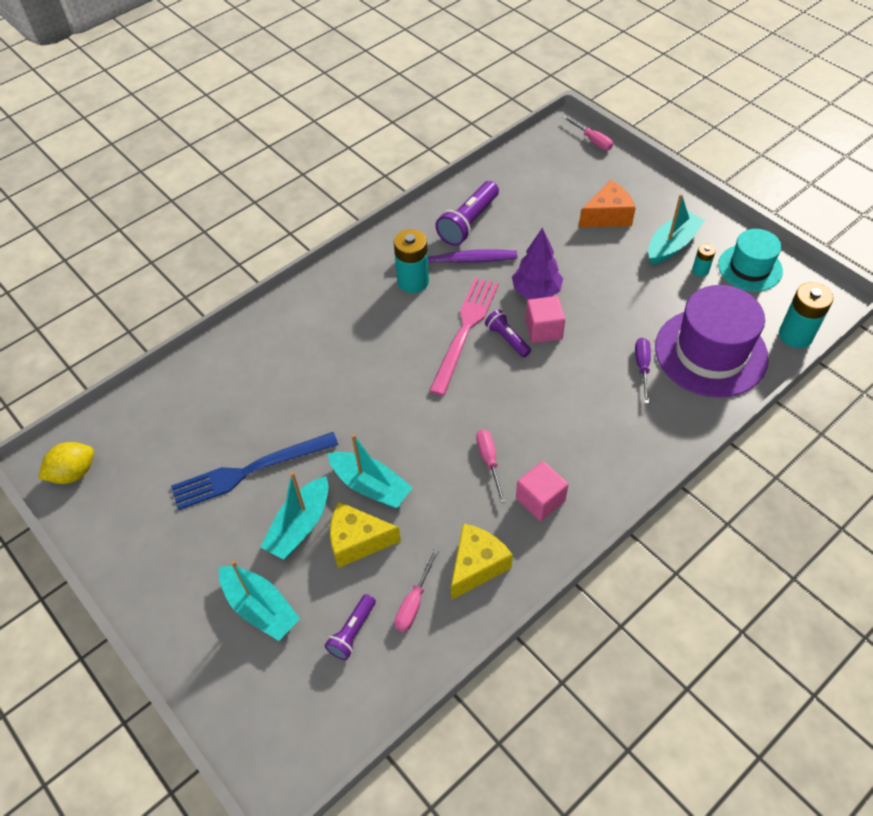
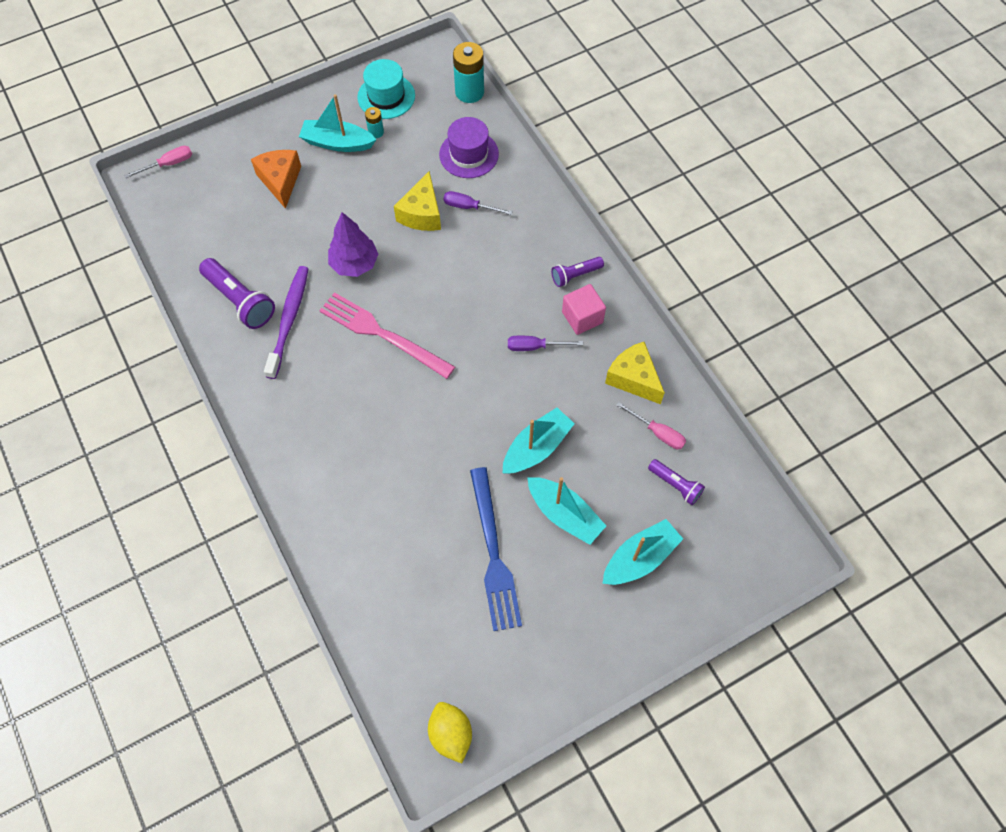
camera: 80 degrees left, 10 degrees up
yellow cheese [330,502,401,568] -> yellow cheese moved to [394,171,441,231]
turquoise battery [394,229,429,293] -> none
pink screwdriver [476,430,506,503] -> purple screwdriver [508,336,583,351]
purple flashlight [485,310,531,358] -> purple flashlight moved to [551,257,604,287]
pink cube [525,296,565,343] -> none
turquoise boat [648,194,705,265] -> turquoise boat turned 45 degrees counterclockwise [299,94,376,152]
purple hat [655,285,769,398] -> purple hat [439,117,499,178], size x0.61

